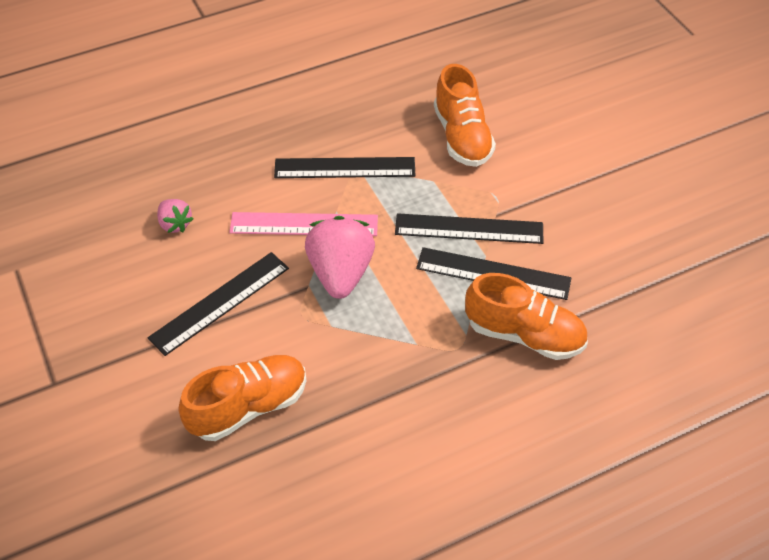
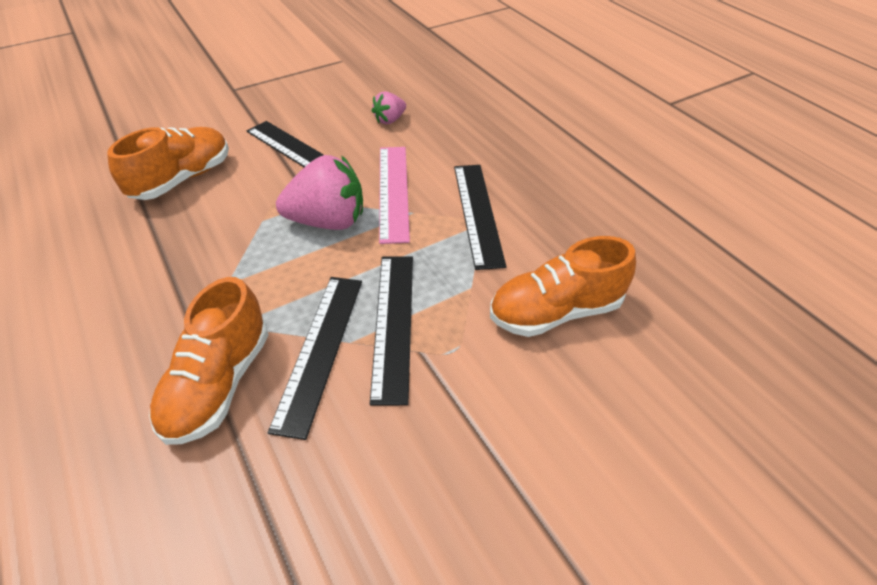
camera: 85 degrees right, 5 degrees down
orange shoe [178,355,307,441] -> orange shoe turned 105 degrees counterclockwise [107,127,229,200]

